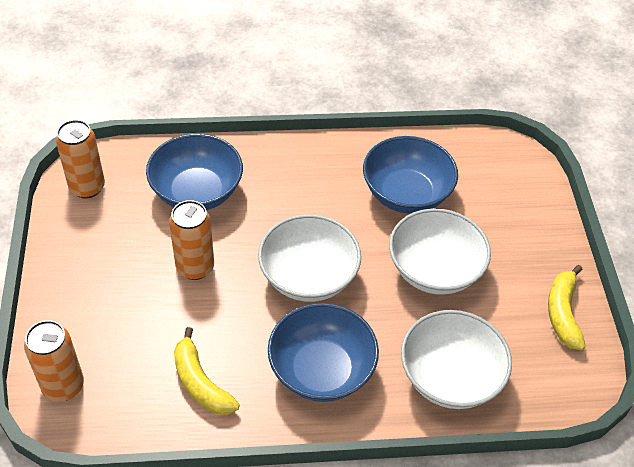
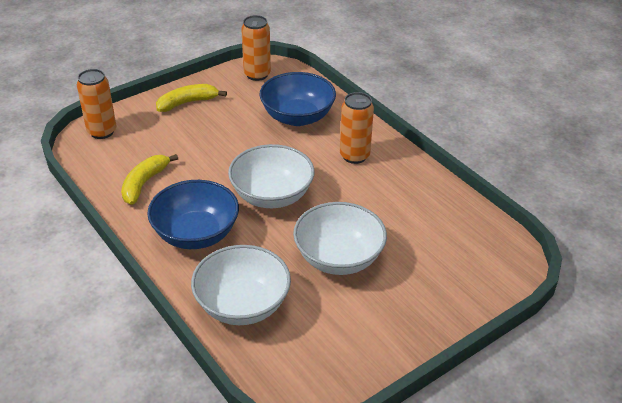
camera: 60 degrees right, 10 degrees down
orange can [169,200,214,280] -> orange can moved to [340,92,374,164]
blue bowl [363,136,458,214] -> none
yellow banana [548,265,586,350] -> yellow banana moved to [156,84,227,112]

